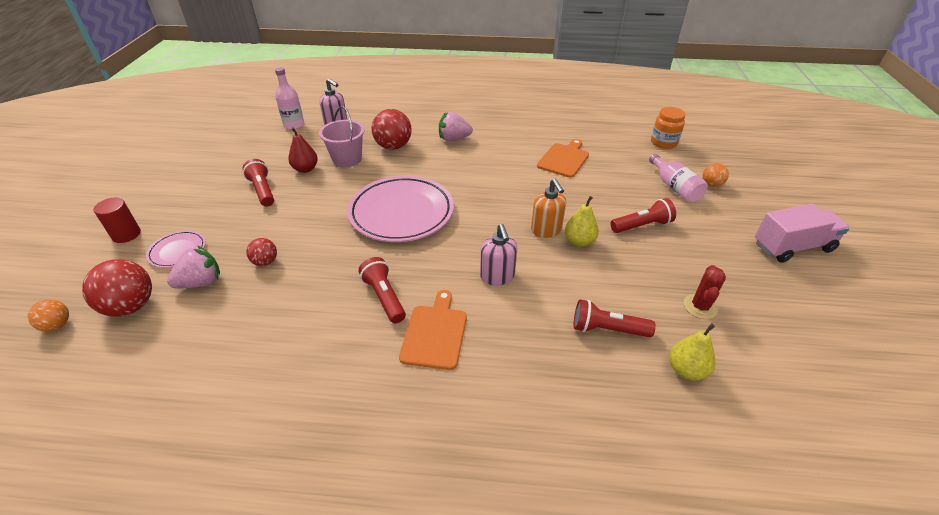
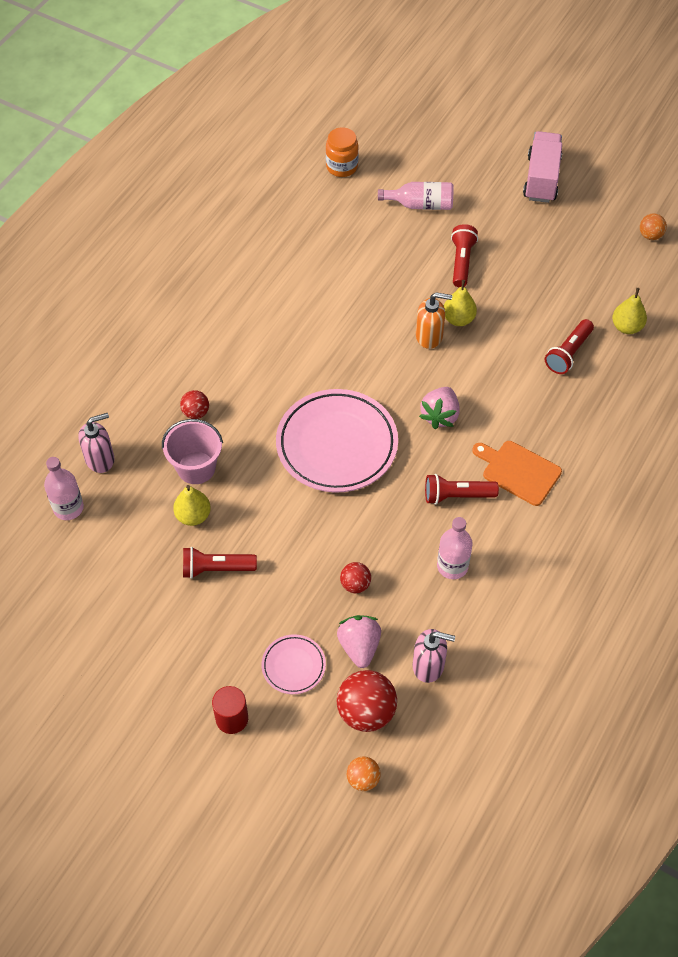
camera: 65 degrees left, 15 degrees up
red pear [288,127,318,173] -> yellow pear [173,485,211,526]
red ball [372,109,412,150] -> red ball [180,390,209,419], size x0.55
pink strawberry [439,112,473,142] -> pink strawberry moved to [419,387,460,429]
pink soap dispenser [480,224,517,285] -> pink soap dispenser moved to [412,629,455,683]
orange cutting board [537,139,589,178] -> none
red cactus [684,265,726,319] -> none
orange ball [702,163,729,187] -> orange ball moved to [640,213,667,240]
none -> pink bottle [437,517,473,579]

